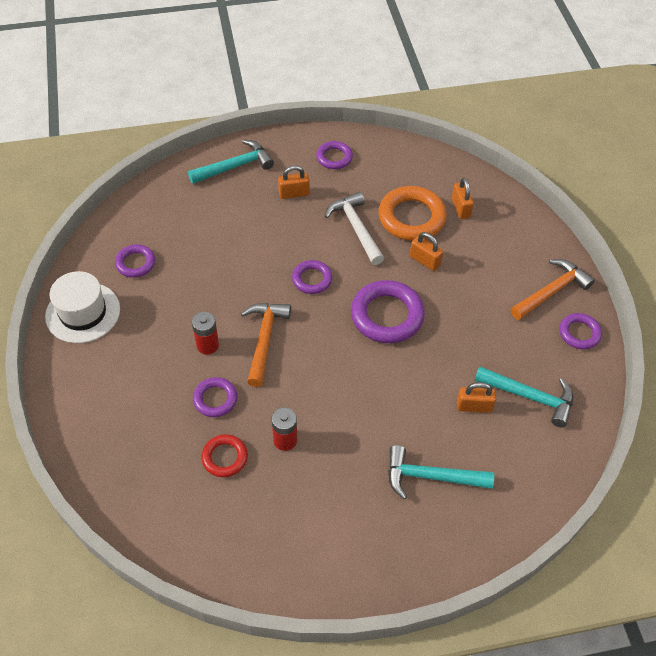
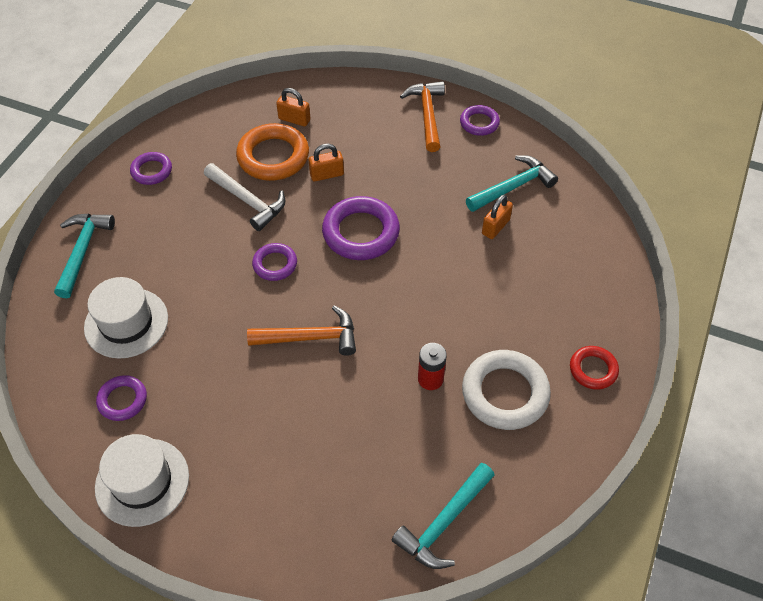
camera: 55 degrees left, 0 degrees up
red battery [192,312,219,355] -> none
purple ring [193,377,237,417] -> none
red ring [201,434,248,477] -> red ring moved to [570,346,619,390]
orange hammer [241,303,291,387] -> orange hammer turned 135 degrees clockwise [247,306,356,356]
orange padlock [278,166,310,199] -> none
white hammer [325,192,384,265] -> white hammer turned 150 degrees counterclockwise [204,163,285,231]
turquoise hammer [388,445,494,499] -> turquoise hammer moved to [392,463,495,569]
none -> white hat [84,277,168,359]
none -> white ring [462,350,551,430]

